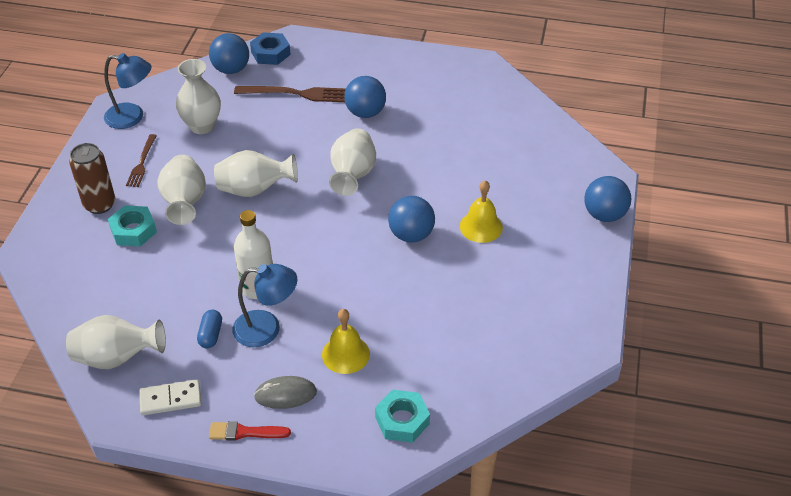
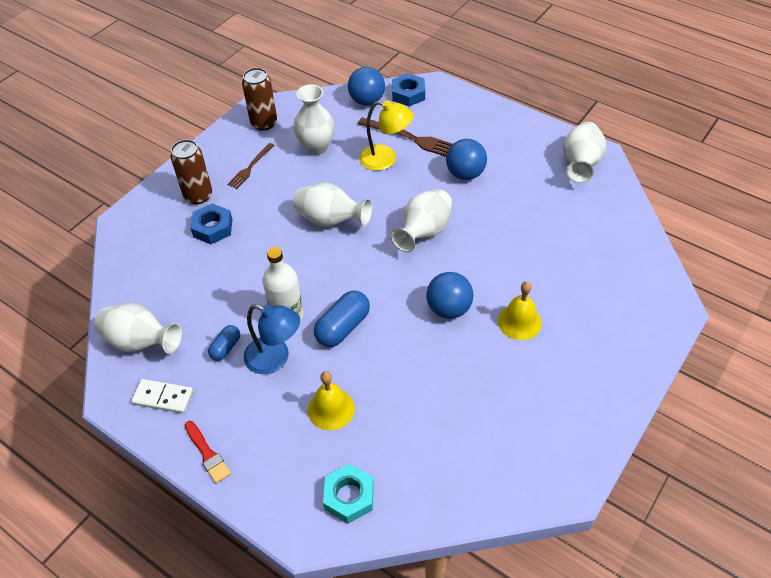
camera: 25 degrees right, 5 degrees up
blue lamp [104,53,151,129] -> brown can [242,68,277,131]
turquoise nut [108,205,157,247] -> blue nut [190,203,233,244]
white vase [157,155,206,225] -> white vase moved to [563,122,606,183]
red brush [209,421,291,441] -> red brush turned 150 degrees counterclockwise [185,421,231,484]
grey mouse [254,376,317,409] -> none
blue ball [584,176,631,222] -> none
none -> blue capsule [314,291,370,347]
none -> yellow lamp [359,100,413,171]

